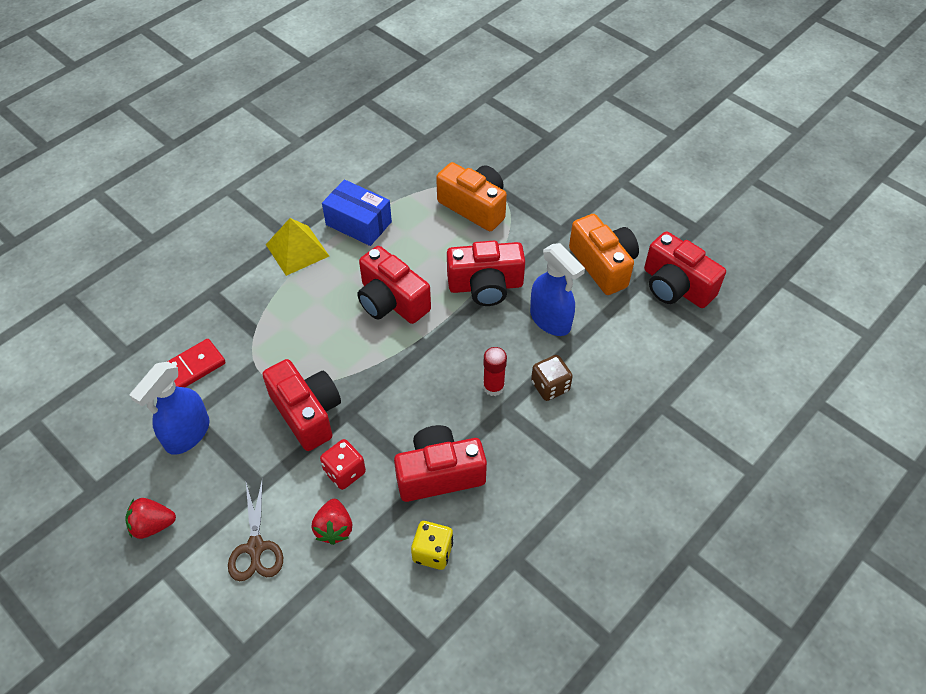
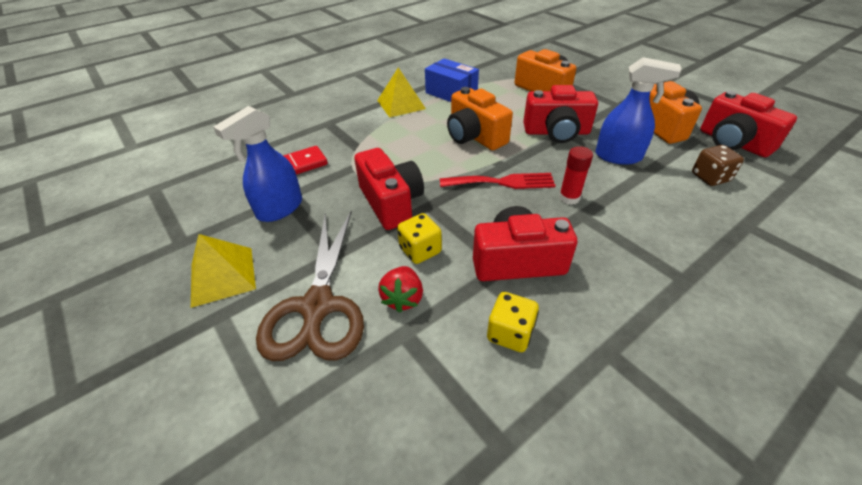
camera: 10 degrees right, 10 degrees down
red strawberry [125,498,176,539] -> yellow pyramid [191,234,256,308]
brown scissors [228,478,283,581] -> brown scissors [256,211,364,361], size x1.71
red dice [320,439,366,490] -> yellow dice [397,213,442,264]
red camera [357,246,431,324] -> orange camera [447,87,513,150]
blue spray bottle [530,243,585,336] -> blue spray bottle turned 45 degrees counterclockwise [595,57,682,165]
brown dice [531,355,573,401] -> brown dice moved to [692,145,744,186]
none -> red fork [440,173,556,189]

